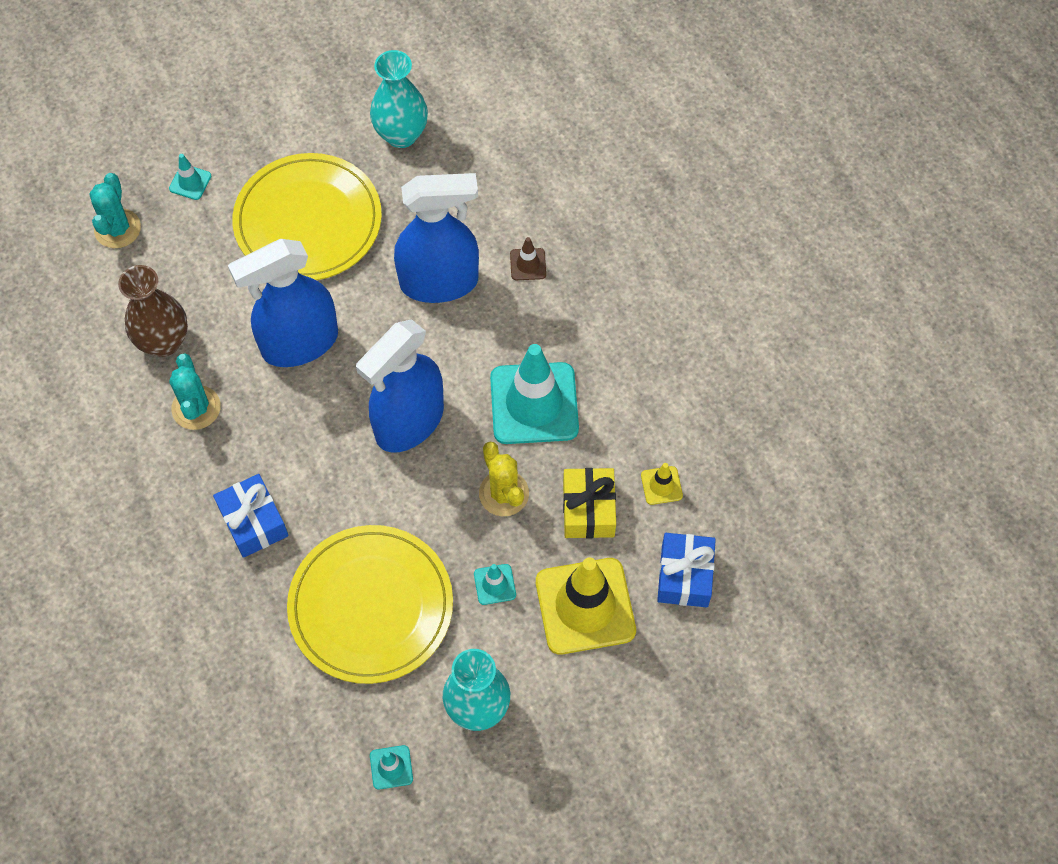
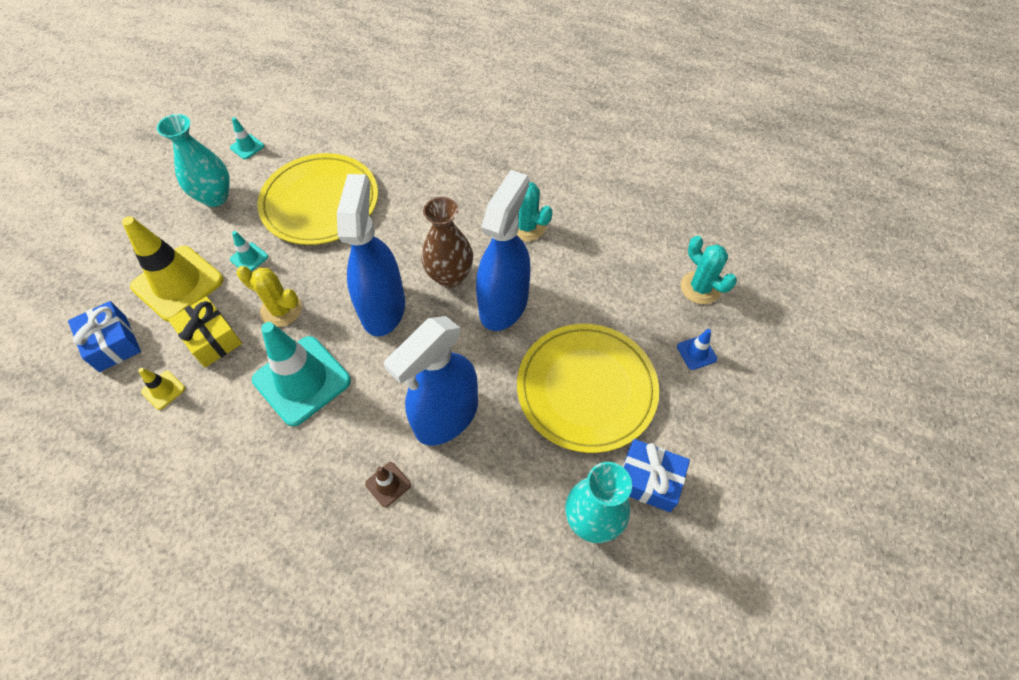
camera: 140 degrees right, 5 degrees down
brown vase [118,265,188,357] -> brown vase moved to [421,197,473,288]
turquoise traffic cone [169,154,211,200] -> blue traffic cone [677,329,717,370]
blue gift [213,474,289,558] -> blue gift moved to [622,439,690,512]

